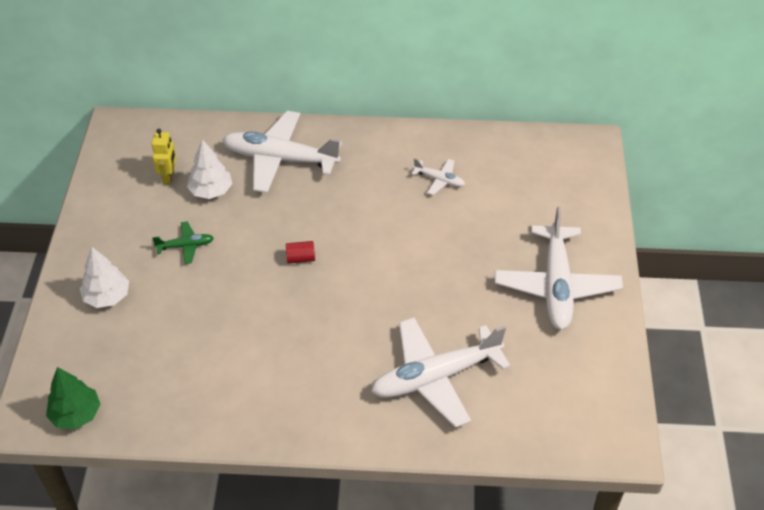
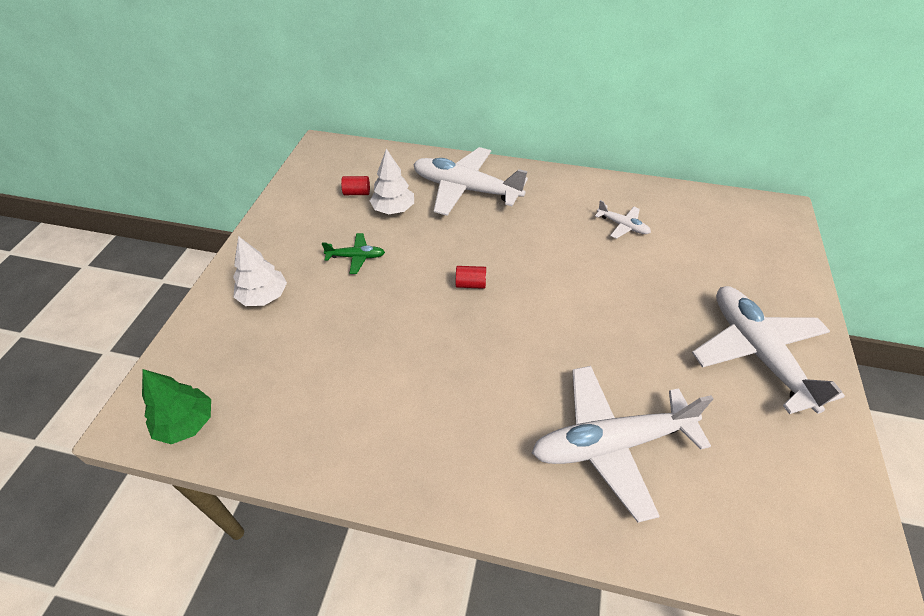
camera: 10 degrees right, 0 degrees up
yellow robot [151,129,176,185] -> red cylinder [341,176,370,195]
white plane [495,206,623,330] -> white plane turned 150 degrees clockwise [692,286,845,414]

